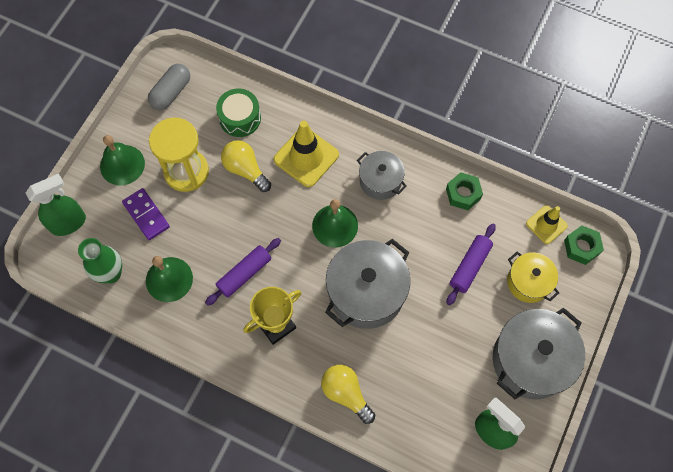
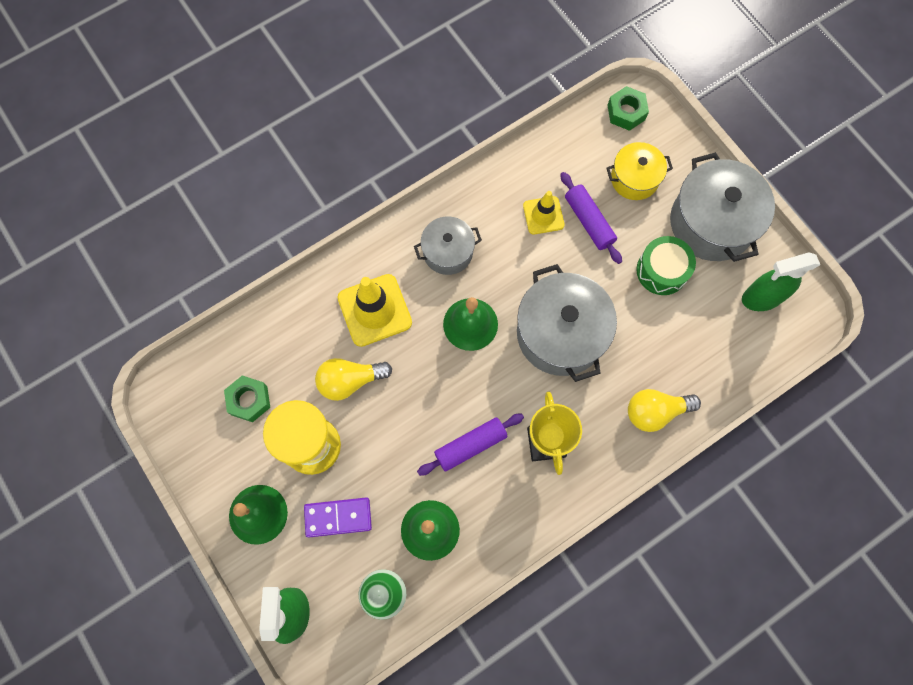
camera: 60 degrees left, 5 degrees up
grey capsule [148,64,190,110] -> none
purple rolling pin [205,238,281,306] -> purple rolling pin turned 75 degrees clockwise [417,414,524,476]
green drum [216,88,261,137] -> green drum moved to [636,236,696,295]
green nut [446,172,483,210] -> green nut moved to [224,375,270,422]
yellow traffic cone [526,205,568,244] -> yellow traffic cone moved to [523,191,565,235]

